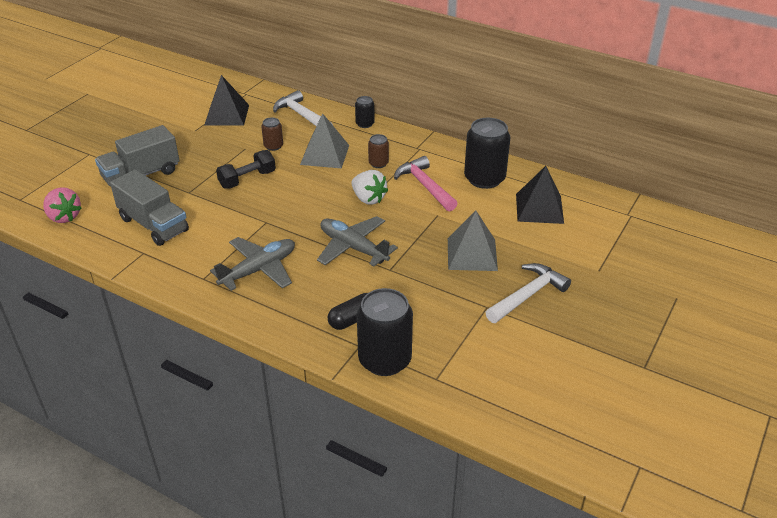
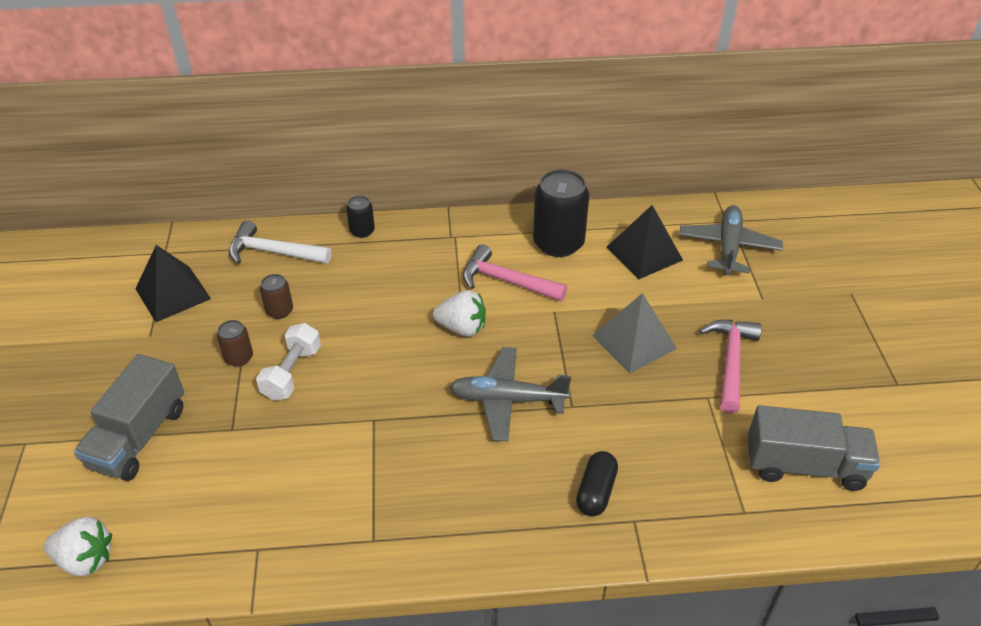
camera: 35 degrees left, 5 degrees up
pink strawberry [43,187,81,223] -> white strawberry [44,517,112,576]
grey truck [110,169,189,246] -> grey truck moved to [748,405,880,491]
grey plane [210,237,295,291] -> grey plane moved to [679,205,783,275]
black dumbbell [216,150,276,189] -> white dumbbell [256,323,321,401]
grey pyramid [300,113,349,169] -> none
black can [357,288,413,376] -> none
brown can [368,134,389,168] -> brown can moved to [217,320,253,367]
white hammer [485,263,571,323] -> pink hammer [699,320,762,414]

